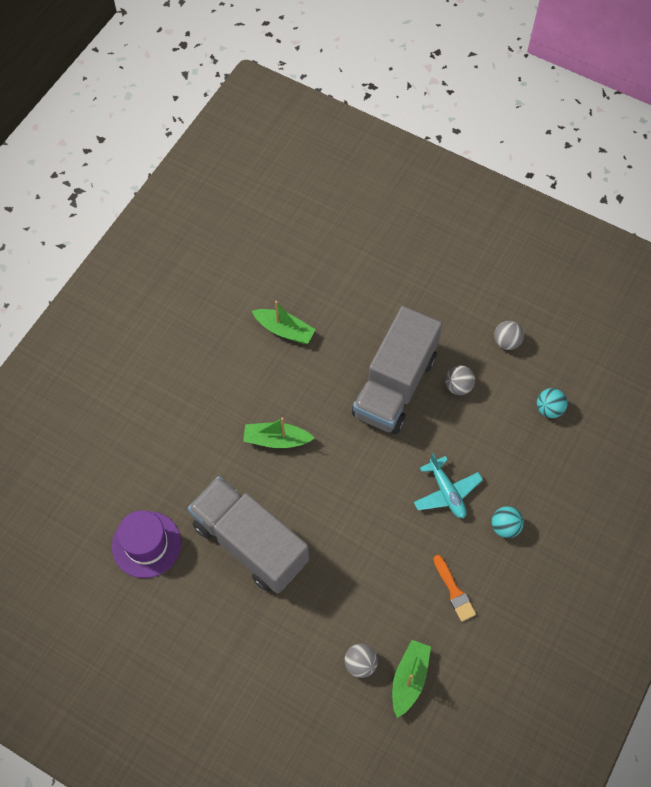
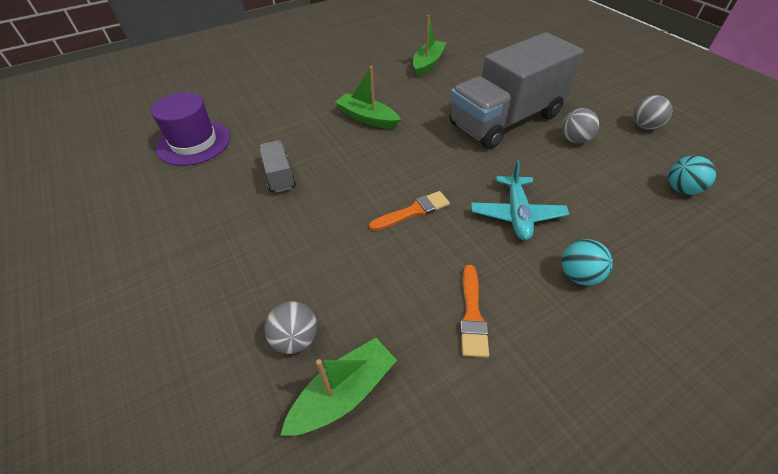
camera: 30 degrees right, 15 degrees down
grey truck [188,476,309,594] -> grey truck [260,140,296,193], size x0.42
green boat [252,301,316,344] -> green boat turned 120 degrees counterclockwise [413,15,446,77]
none -> orange brush [369,191,450,231]

